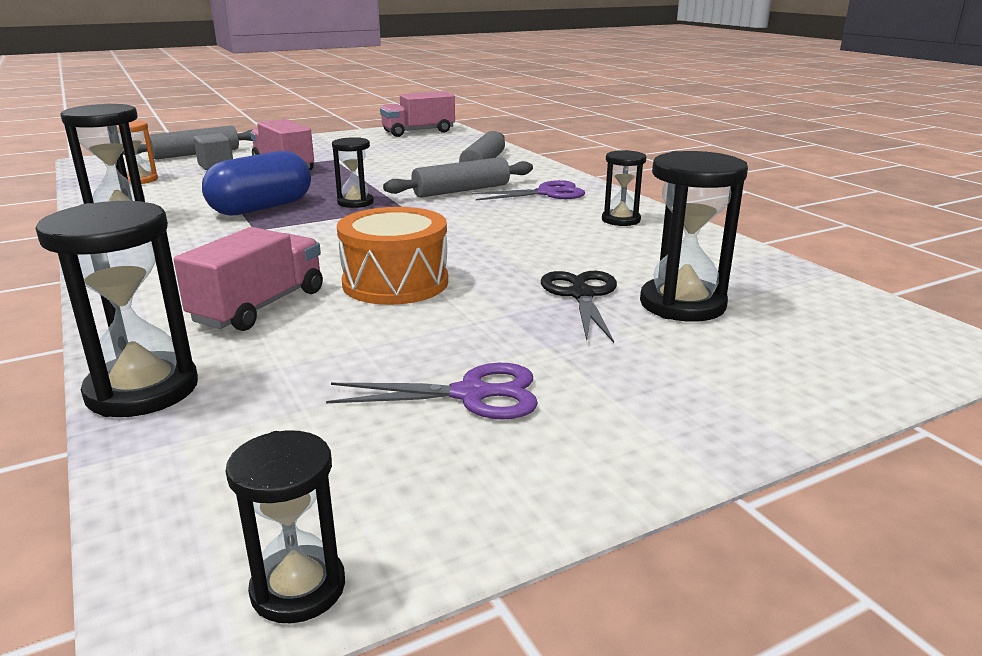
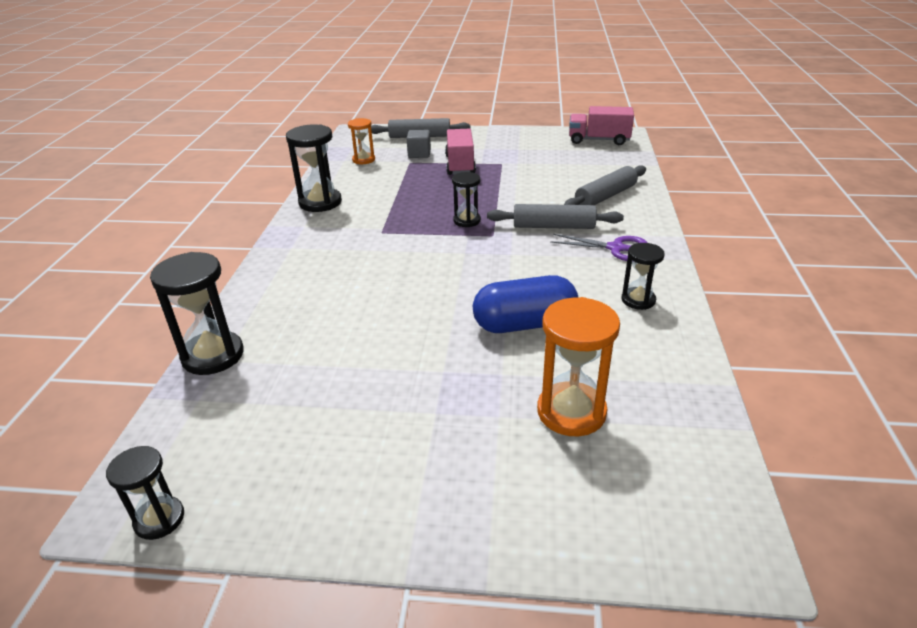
camera: 35 degrees right, 10 degrees up
pink truck [173,227,323,331] -> none
blue capsule [202,151,311,216] -> blue capsule moved to [473,275,578,333]
purple scissors [326,363,538,420] -> none
orange drum [337,207,448,305] -> none
black scissors [541,271,617,343] -> none
black hourglass [640,151,748,322] -> orange hourglass [537,297,620,436]

